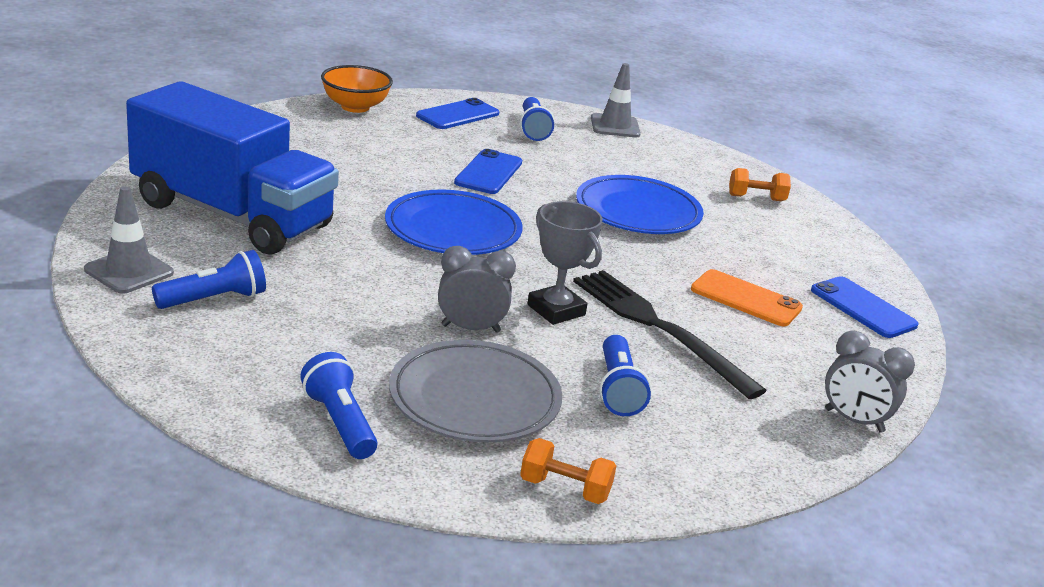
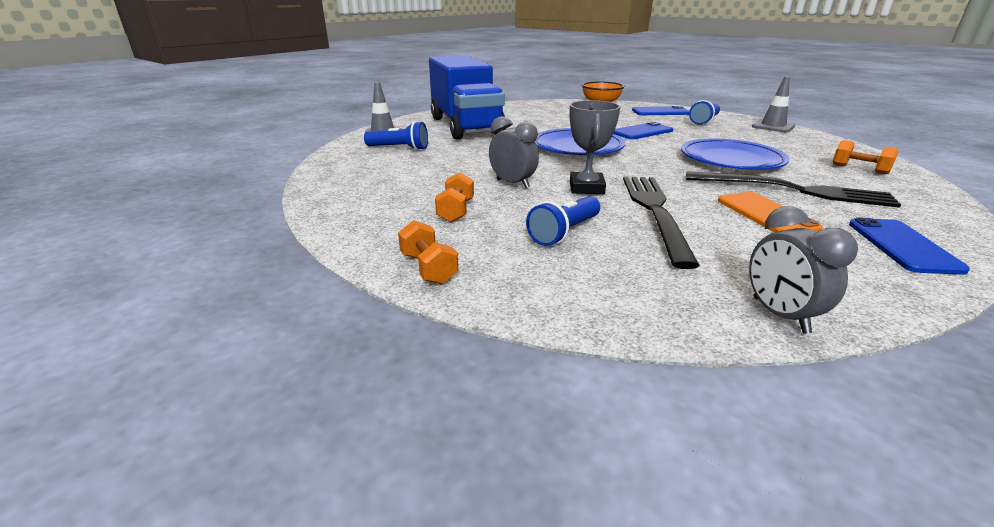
camera: 45 degrees right, 0 degrees up
blue flashlight [300,352,377,459] -> none
grey plate [389,340,562,443] -> orange dumbbell [435,172,474,222]
none -> black fork [686,171,901,208]

